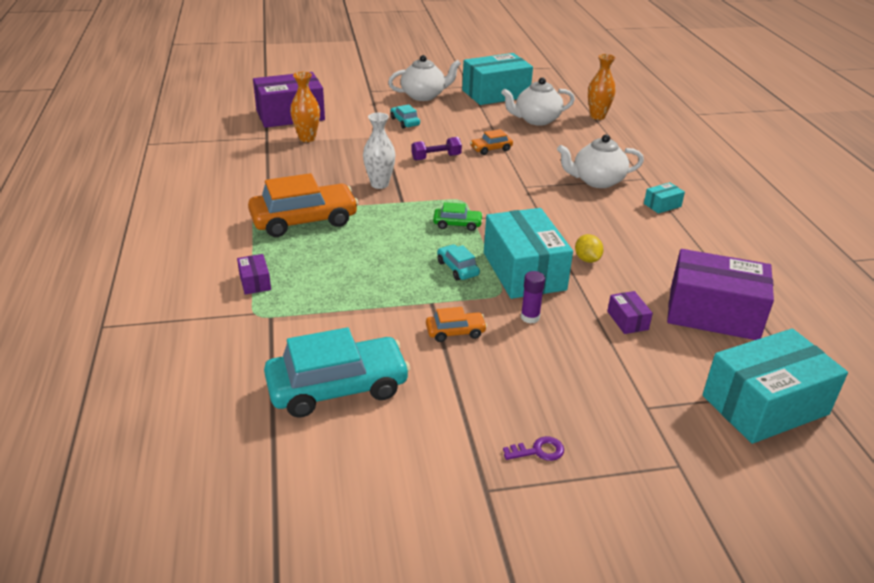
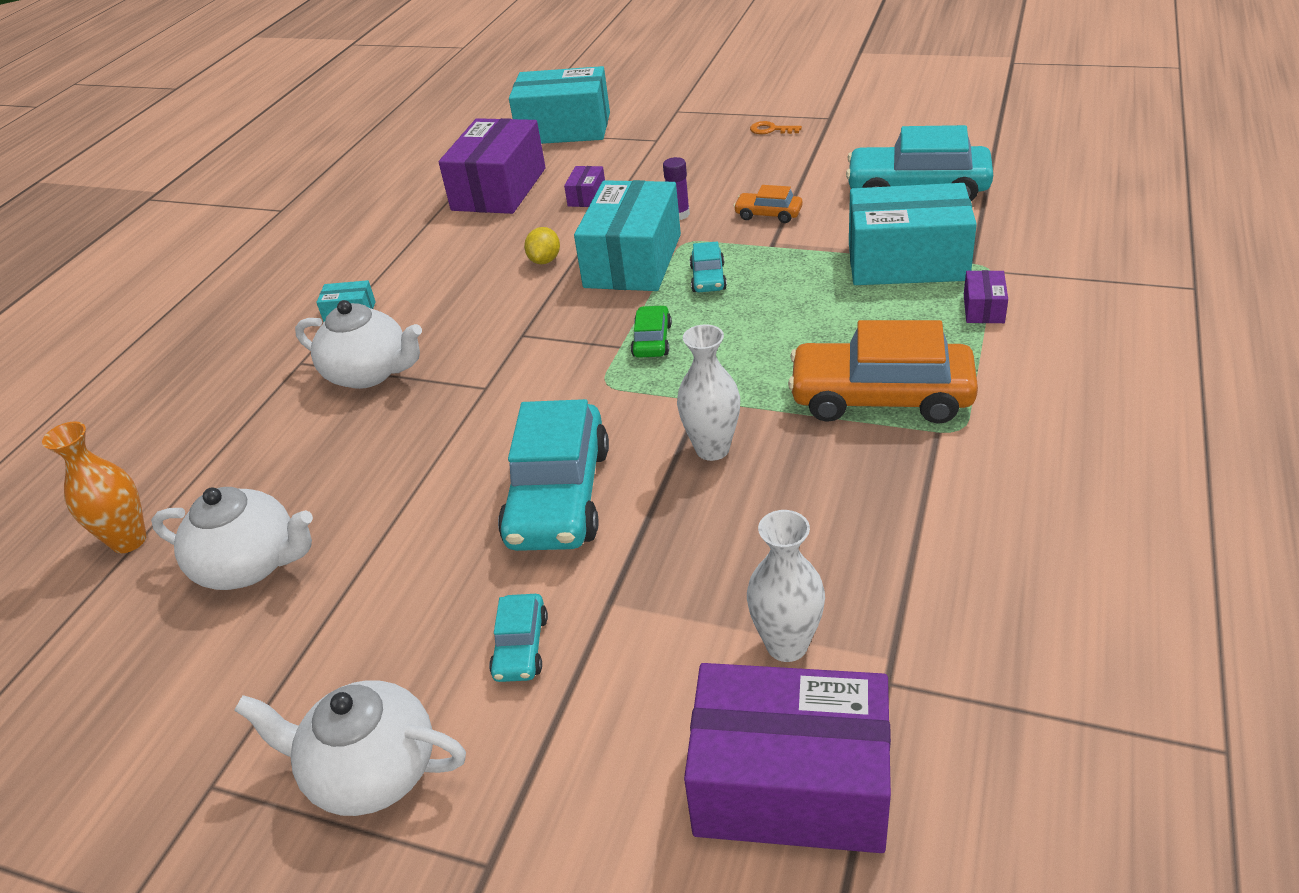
camera: 145 degrees left, 5 degrees up
orange vase [290,72,320,142] -> white vase [747,510,825,662]
purple dumbbell [412,137,462,160] -> turquoise car [498,399,609,551]
green car [433,202,483,231] -> green car turned 60 degrees clockwise [631,305,672,358]
turquoise box [462,53,533,105] -> turquoise box moved to [849,183,977,285]
orange car [470,129,513,155] -> none
purple key [503,436,564,461] -> orange key [750,121,802,134]
purple box [667,249,774,340] -> purple box turned 60 degrees clockwise [439,118,546,214]

